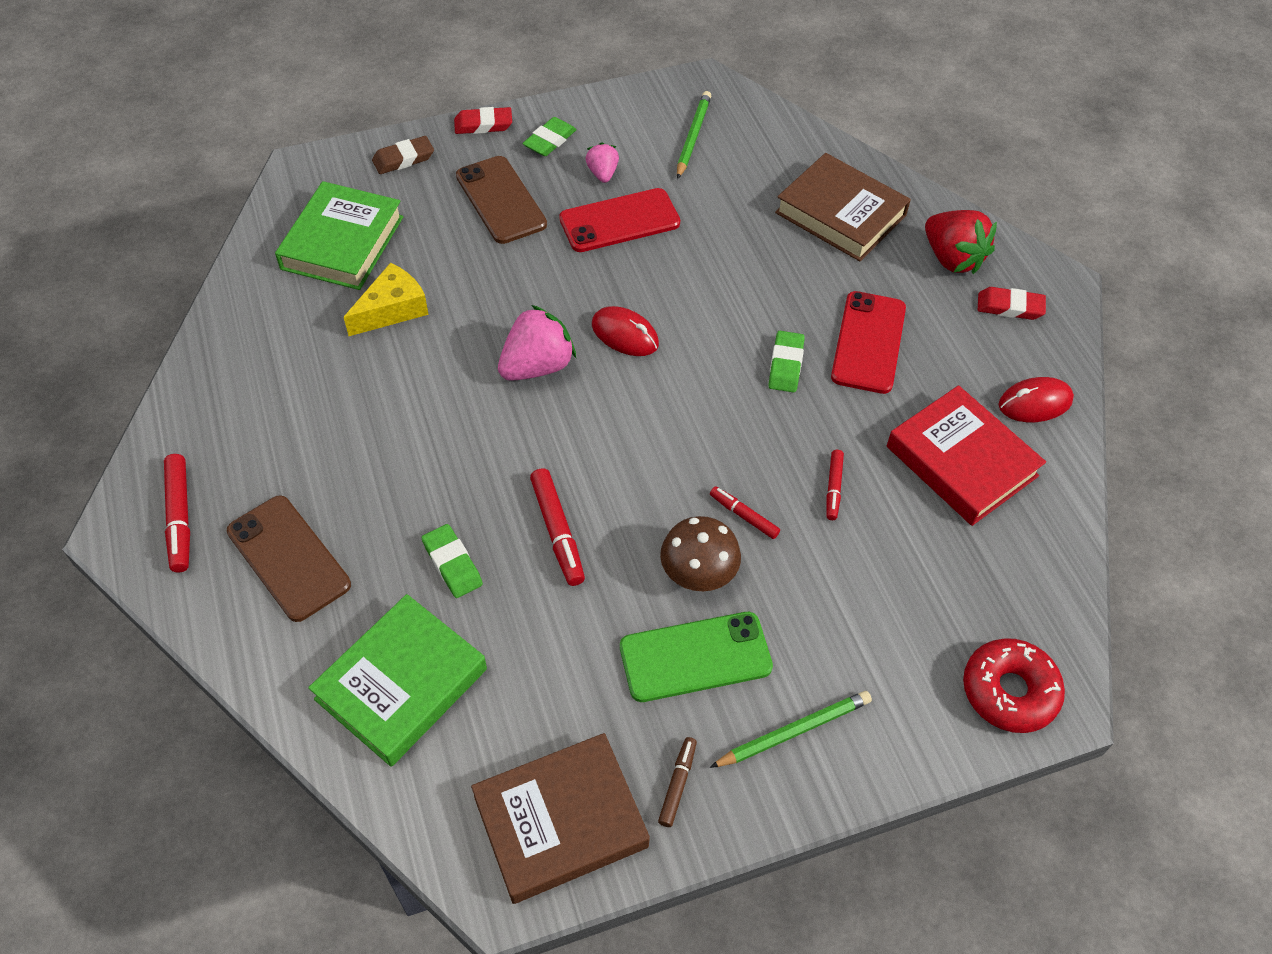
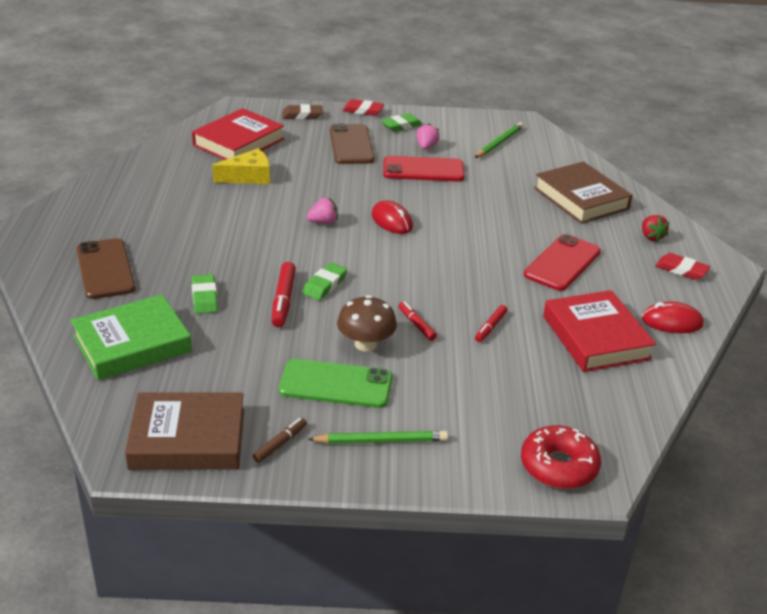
camera: 20 degrees right, 20 degrees down
red marker [164,454,190,573] -> none
green book [275,181,403,290] -> red book [192,108,284,160]
pink strawberry [498,305,576,381] -> pink strawberry [307,198,338,224], size x0.56
green eraser [768,331,805,393] -> green eraser moved to [302,263,347,300]
red strawberry [925,210,997,274] -> red strawberry [642,215,669,242], size x0.56

